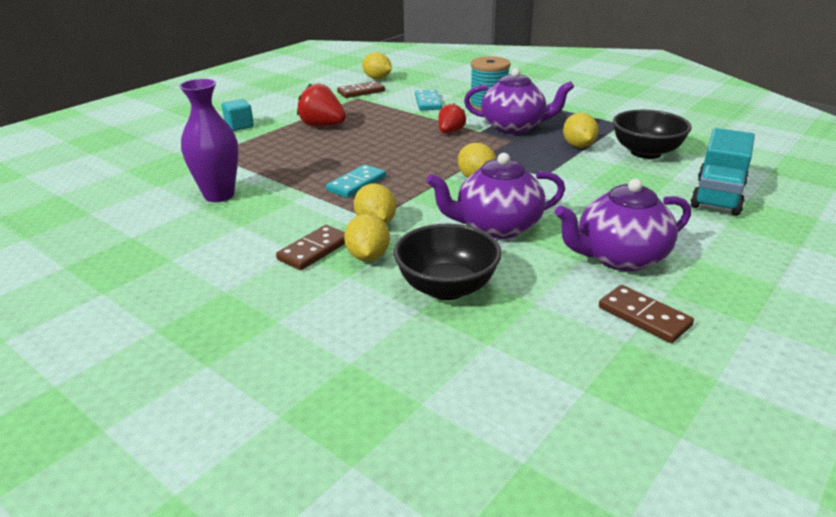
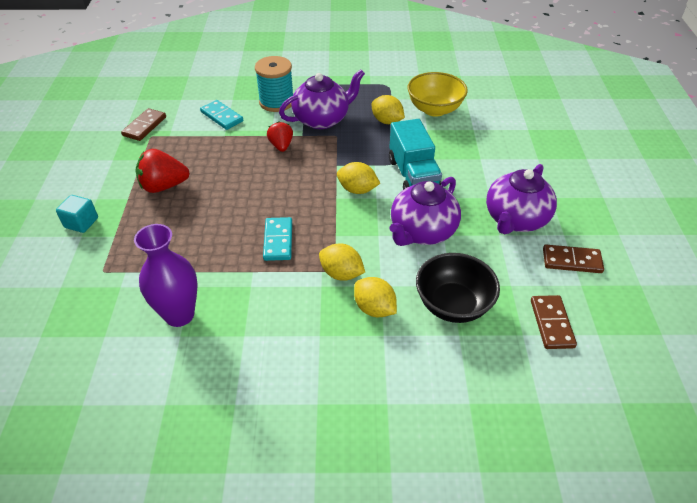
camera: 40 degrees left, 15 degrees up
brown domino [276,225,345,270] -> brown domino moved to [531,295,577,349]
yellow lemon [362,52,392,79] -> none
black bowl [613,110,692,159] -> yellow bowl [407,72,468,117]
turquoise truck [690,128,755,216] -> turquoise truck moved to [389,119,442,190]

